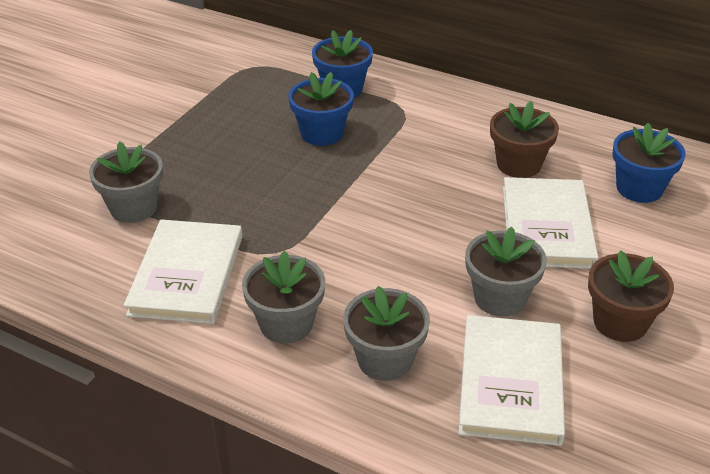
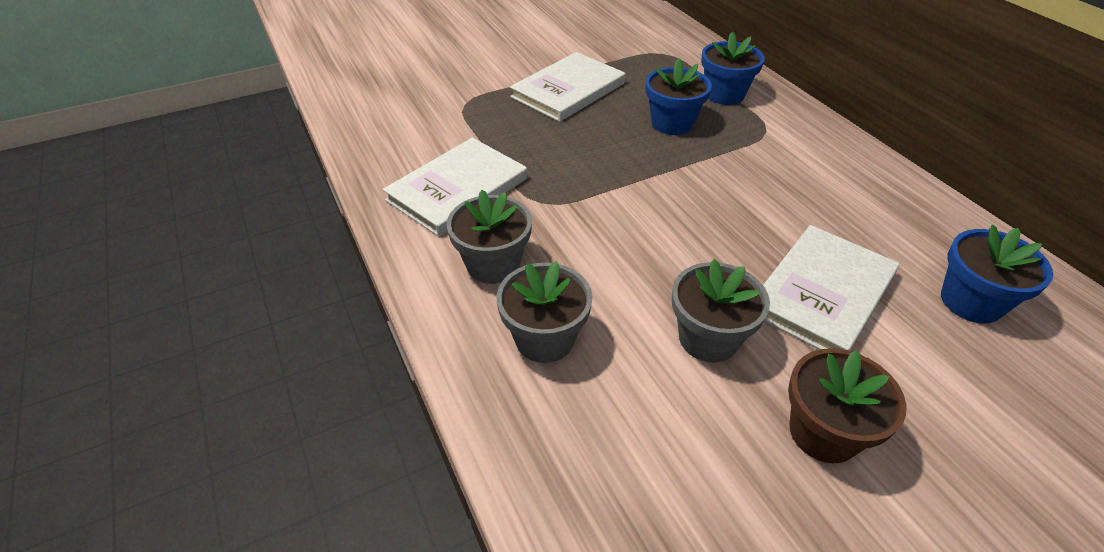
camera: 35 degrees right, 5 degrees up
grey flower pot [89,141,163,223] -> none
white book [458,315,565,446] -> white book moved to [510,52,625,122]
brown flower pot [490,101,559,178] -> none

